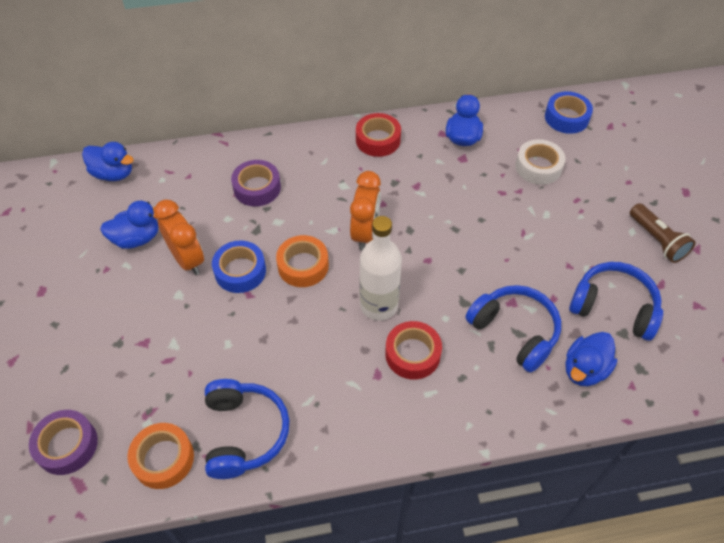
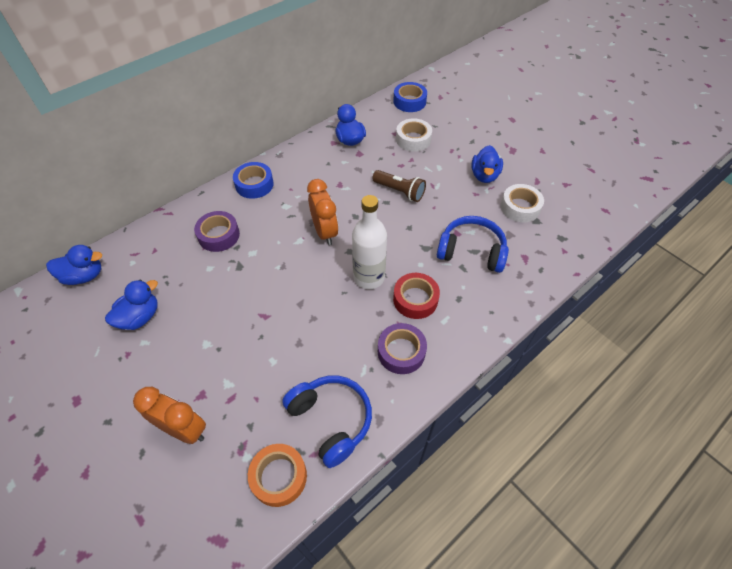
camera: 30 degrees left, 0 degrees up
purple tape [29,410,98,475] -> purple tape moved to [378,323,427,374]
orange clock [154,200,204,275] -> orange clock moved to [133,387,206,444]
blue tape [212,240,266,293] -> blue tape moved to [233,162,274,199]
orange tape [276,235,329,287] -> none
red tape [356,113,401,157] -> none
blue duck [565,332,617,386] -> blue duck moved to [472,145,503,183]
blue headphones [569,262,663,341] -> white tape [501,184,544,222]
brown flashlight [630,203,695,263] -> brown flashlight moved to [372,170,426,202]

